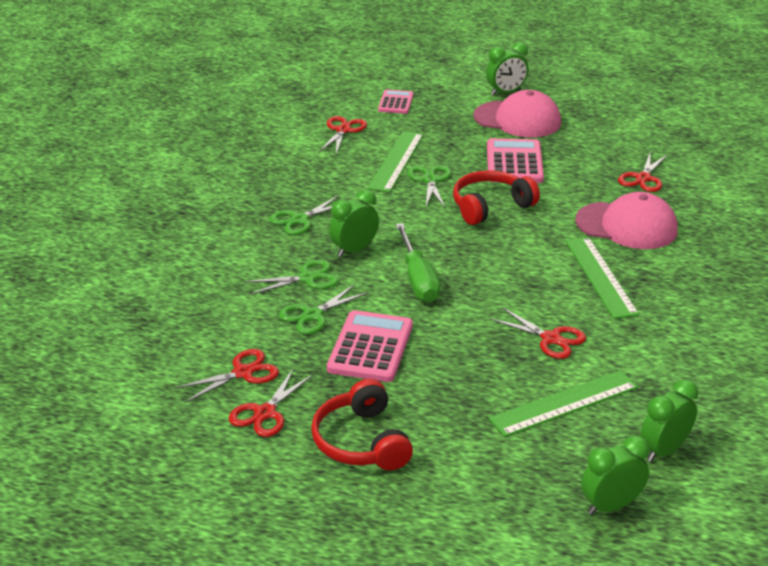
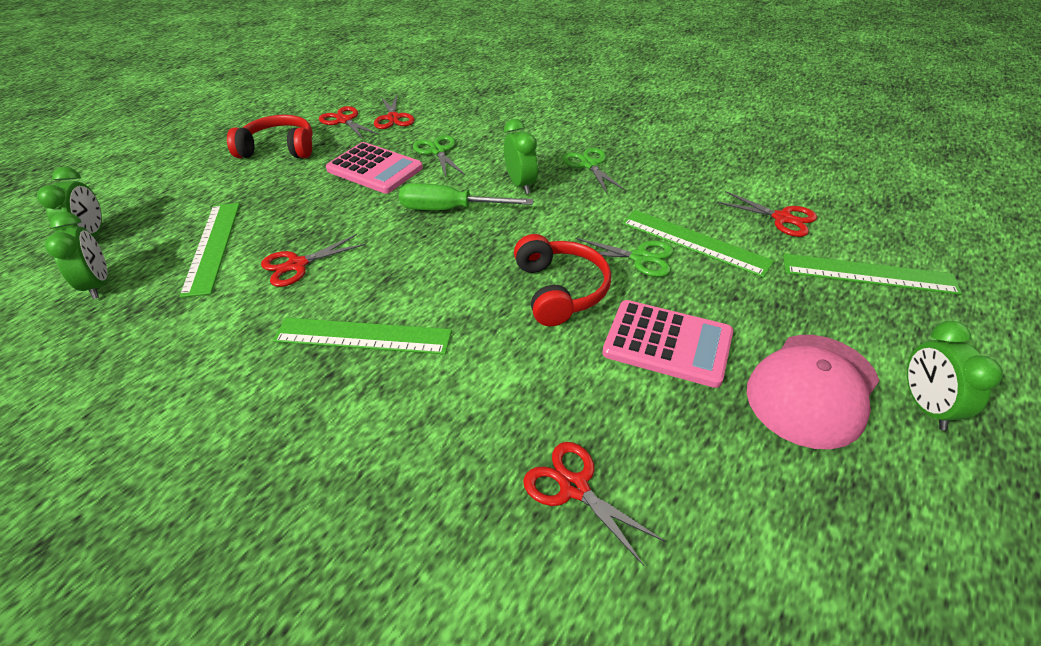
camera: 110 degrees right, 10 degrees up
green scissors [244,260,339,295] -> none
pink calculator [378,89,414,114] -> green ruler [783,254,962,295]
pink cap [575,192,678,249] -> none

